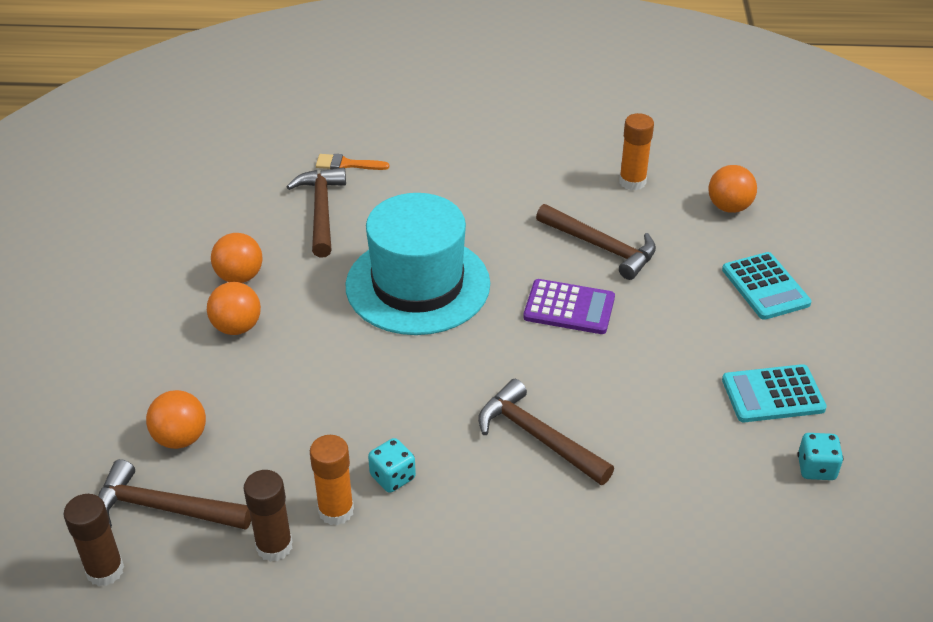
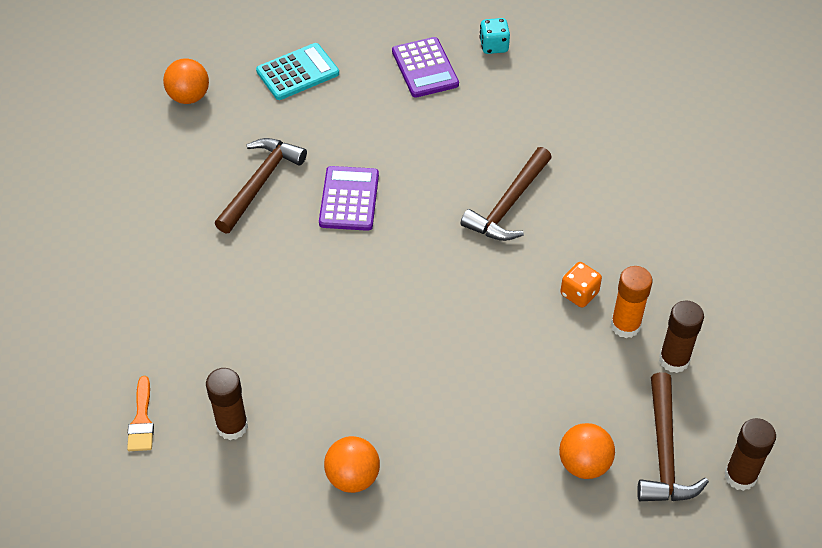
camera: 100 degrees left, 10 degrees up
orange ball [207,282,261,335] -> none
brown hammer [287,168,346,258] -> brown glue stick [206,368,248,440]
turquoise hat [345,193,490,335] -> none
turquoise dice [368,438,416,493] -> orange dice [560,262,602,308]
orange glue stick [619,113,654,190] -> none
turquoise calculator [722,364,827,422] -> purple calculator [392,37,459,98]

